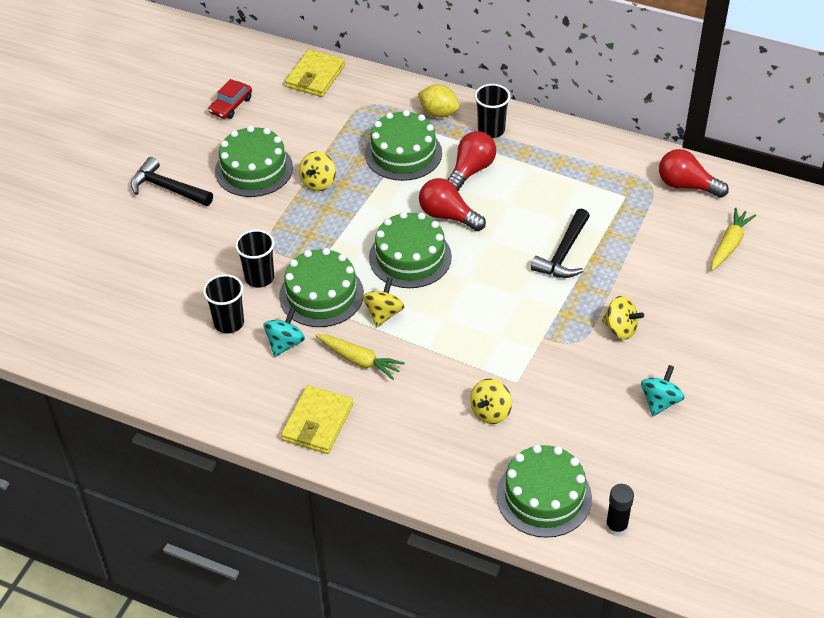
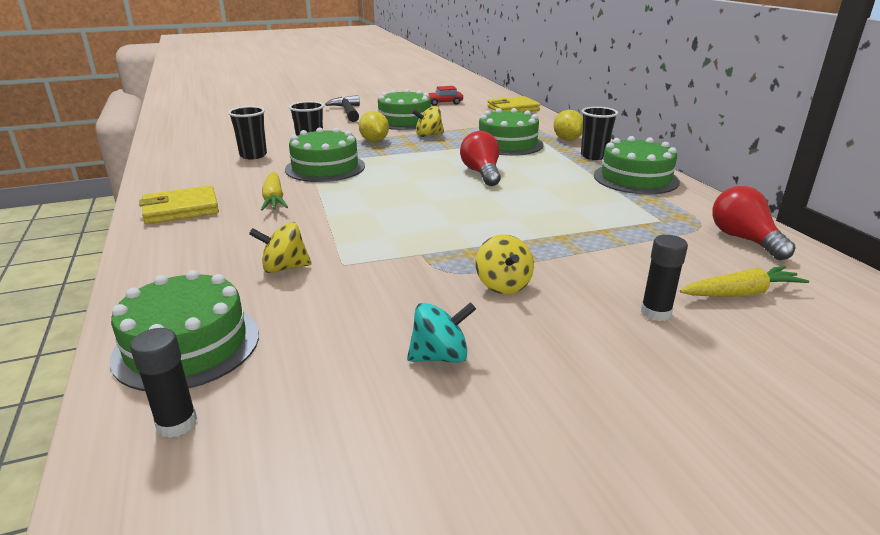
camera: 45 degrees right, 20 degrees down
turquoise spinning top [264,308,305,357] -> none
yellow spinning top [363,277,404,327] -> none
green cake [369,212,452,288] -> green cake moved to [594,136,680,194]
red light bulb [448,131,496,191] -> none
black hammer [531,209,590,278] -> none
none -> yellow lemon [359,111,389,142]
none -> black glue stick [641,235,688,321]

